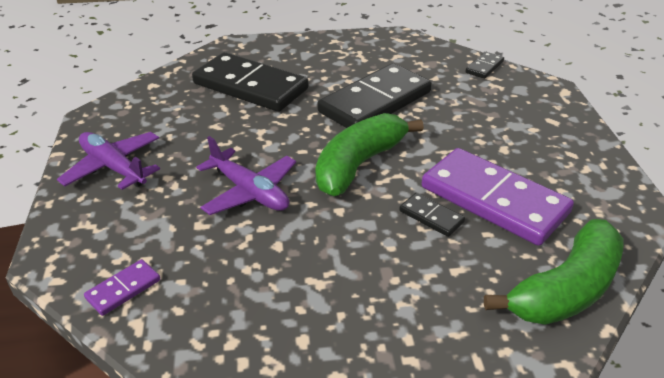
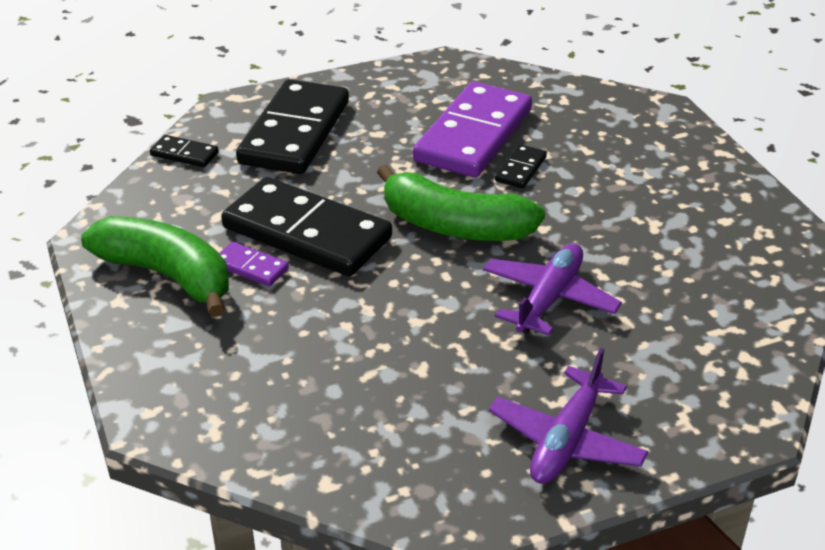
camera: 105 degrees left, 0 degrees up
purple domino [84,259,160,316] -> purple domino moved to [219,242,289,286]
black domino [192,52,309,112] -> black domino moved to [236,79,349,174]
green banana [484,219,624,325] -> green banana moved to [81,216,229,317]

